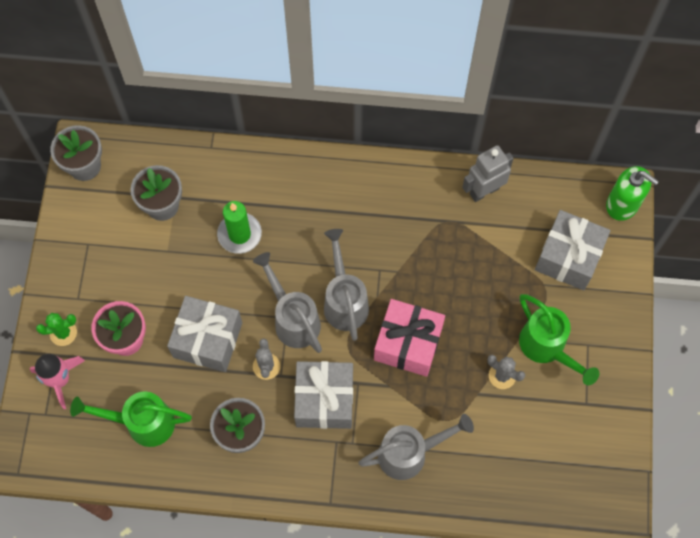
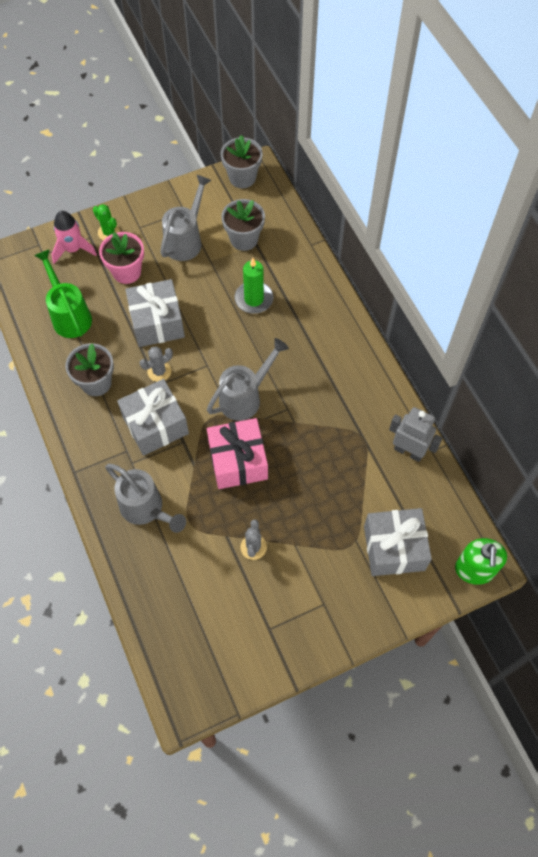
camera: 60 degrees right, 5 degrees down
grey watering can [253,252,322,353] -> grey watering can moved to [160,175,212,261]
green watering can [519,294,599,385] -> none

